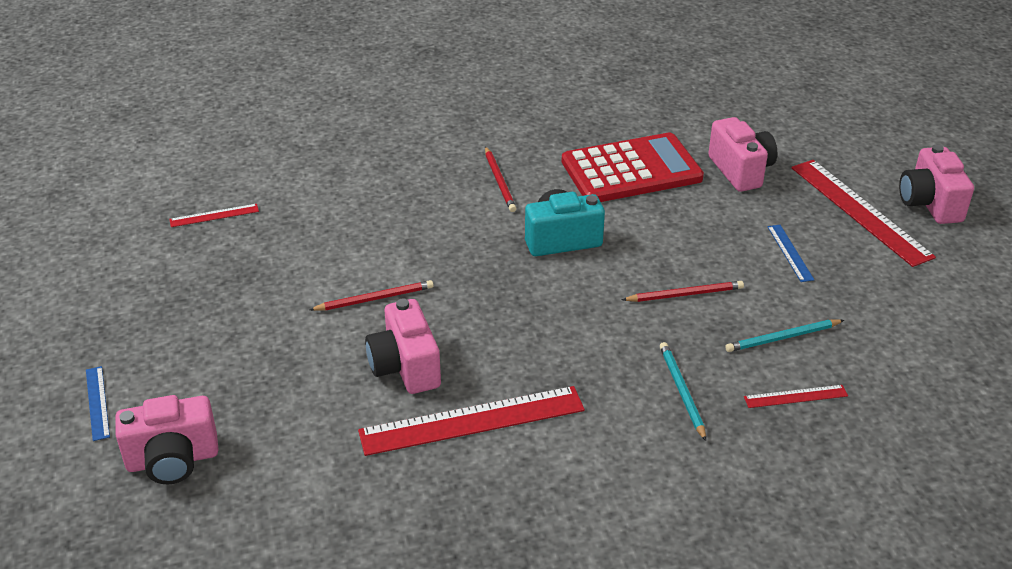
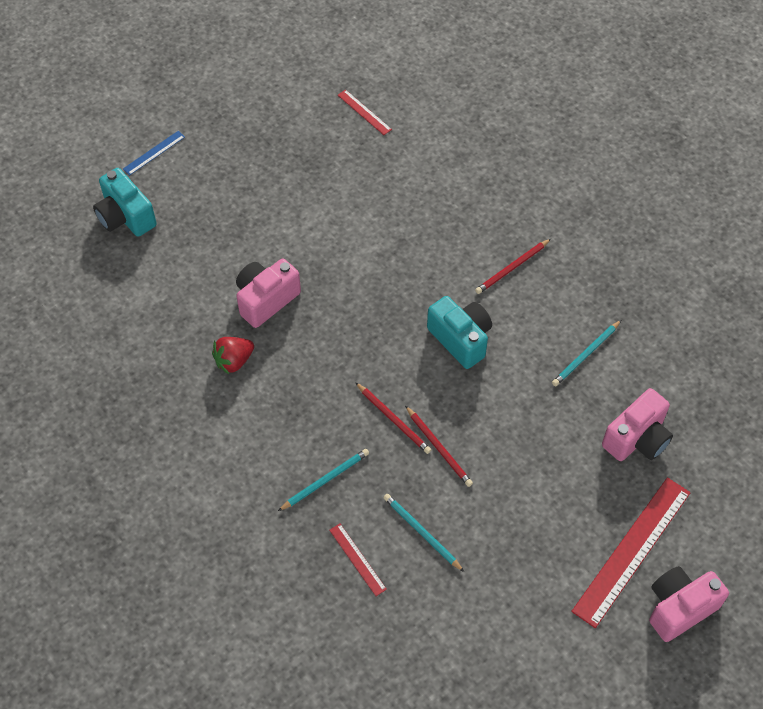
camera: 65 degrees right, 20 degrees up
pink camera [115,395,219,484] -> turquoise camera [93,168,157,237]
red pencil [309,280,434,311] -> red pencil moved to [355,382,431,454]
red ruler [358,386,585,456] -> red strawberry [212,337,254,374]
red calculator [562,133,704,202] -> turquoise pencil [552,320,621,386]
blue ruler [767,225,814,282] -> none

